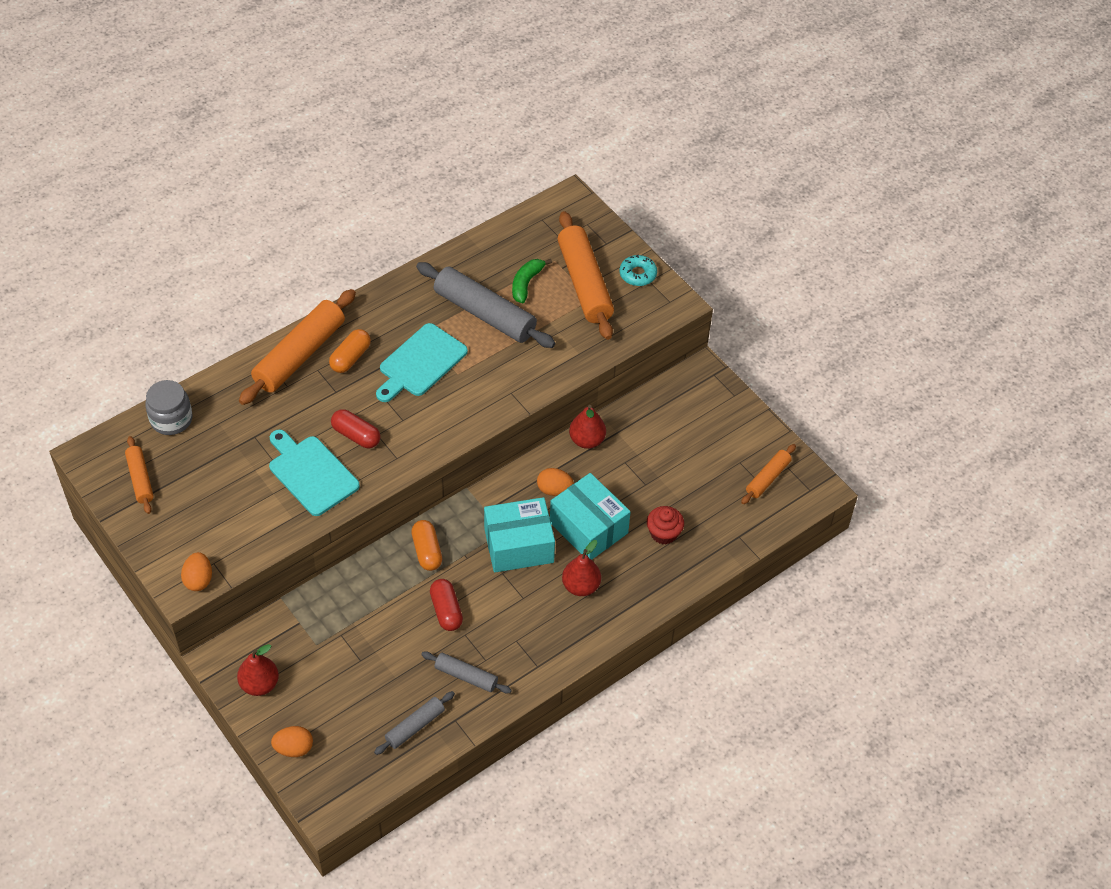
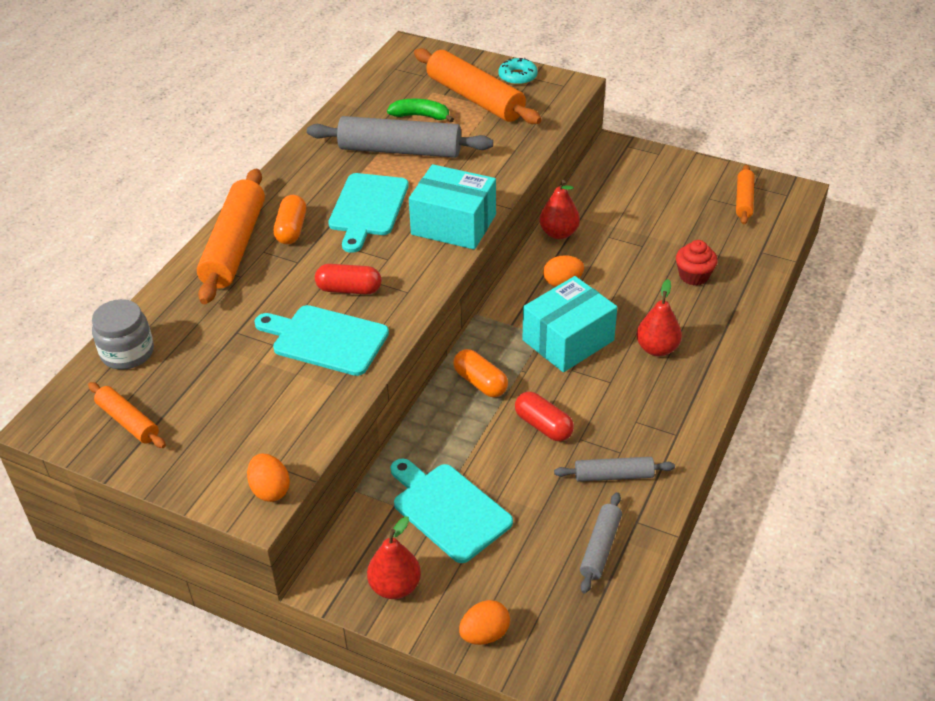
camera: 25 degrees left, 10 degrees down
green banana [512,259,552,303] -> green banana turned 105 degrees clockwise [387,99,454,122]
turquoise box [550,473,631,560] -> turquoise box moved to [409,164,496,250]
none -> turquoise cutting board [390,458,513,563]

